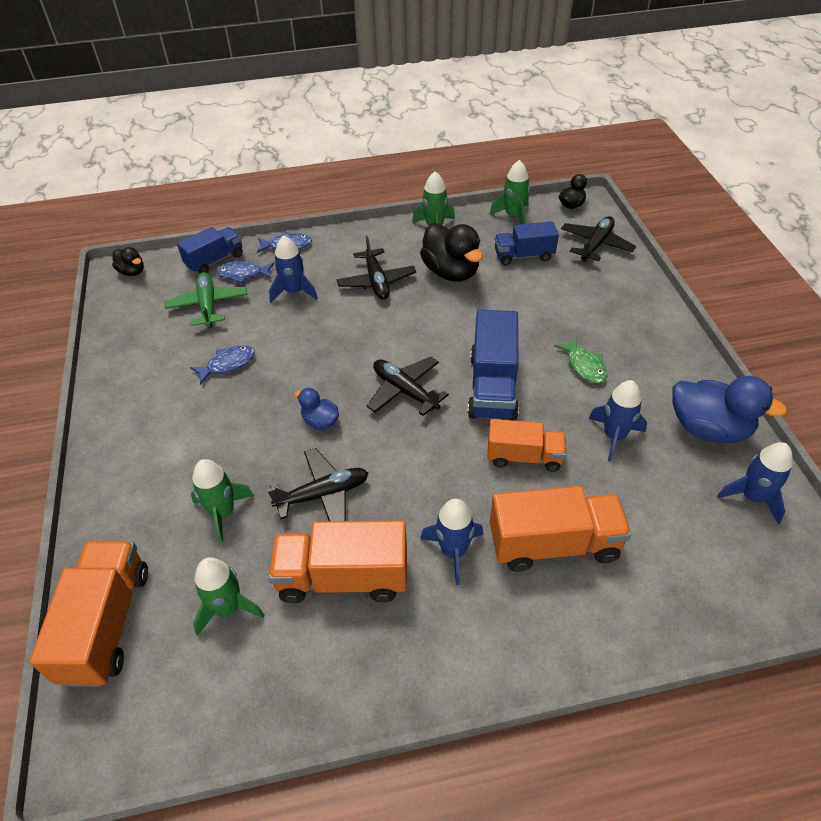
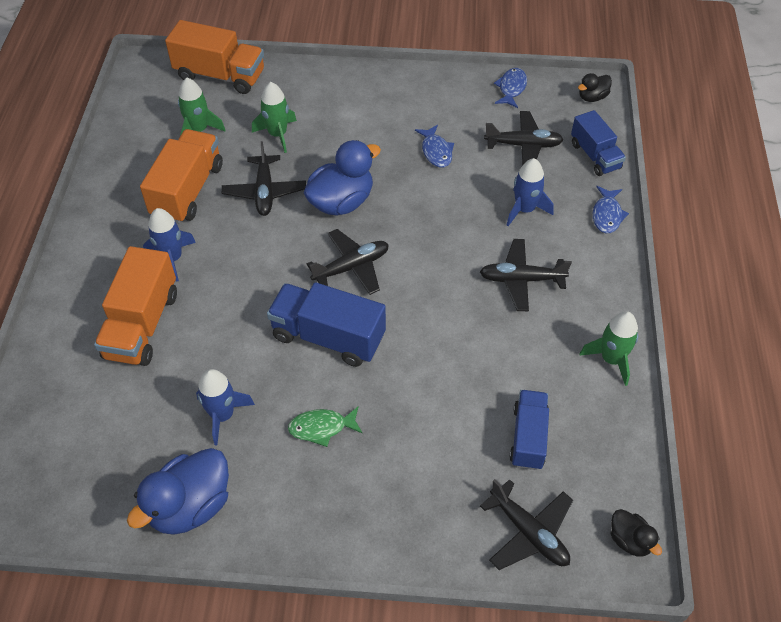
camera: 105 degrees right, 5 degrees up
green plane [165,272,248,328] -> black plane [484,111,564,166]
blue fish [216,261,274,284] -> blue fish moved to [494,68,527,108]
blue duck [294,388,339,429] -> blue duck [303,140,381,216], size x1.93
black duck [420,223,483,282] -> none
orange truck [487,419,566,472] -> none
green rocket [489,160,530,224] -> none
blue rocket [717,442,793,524] -> none

